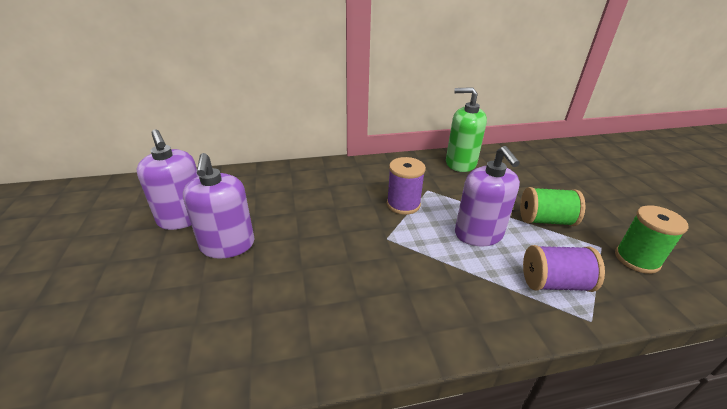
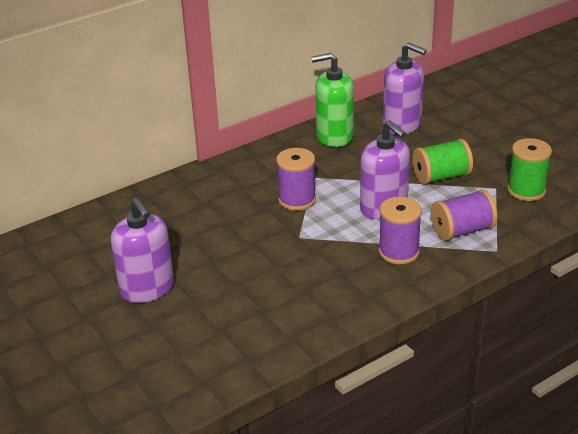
camera: 20 degrees left, 0 degrees up
purple soap dispenser [137,129,199,230] -> purple soap dispenser moved to [383,42,427,135]
none -> purple spool [379,197,422,264]

